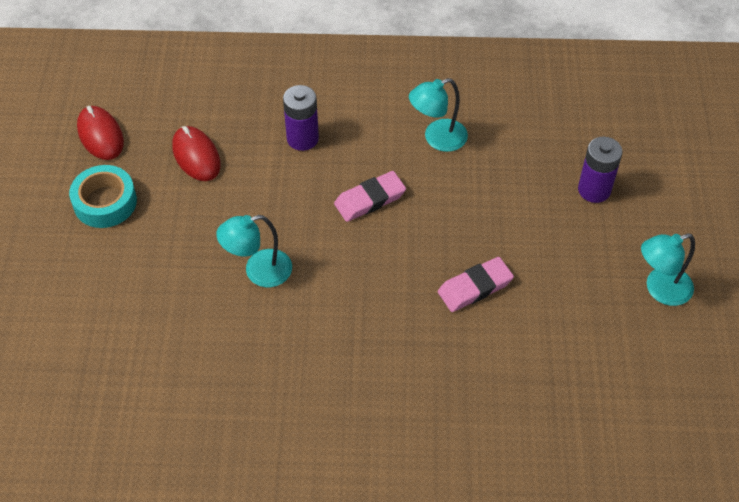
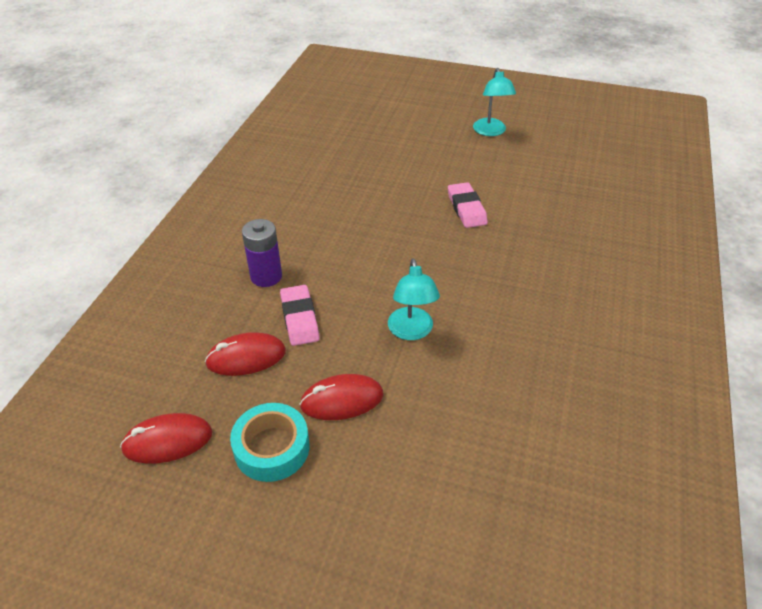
camera: 75 degrees left, 10 degrees down
pink eraser [334,171,406,222] -> pink eraser moved to [280,285,320,346]
turquoise lamp [409,78,468,152] -> none
purple battery [578,137,622,203] -> none
none -> red mouse [299,374,383,420]

